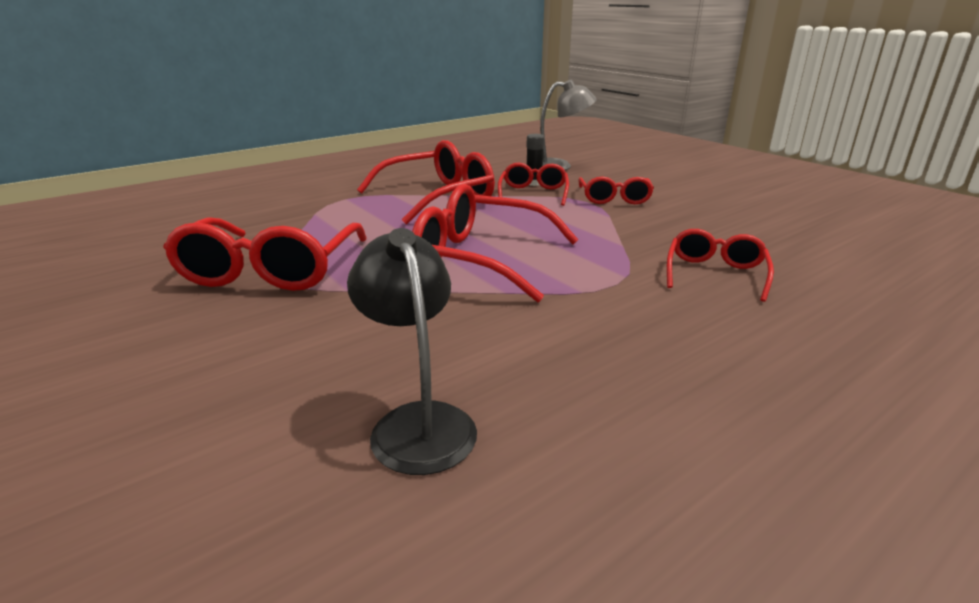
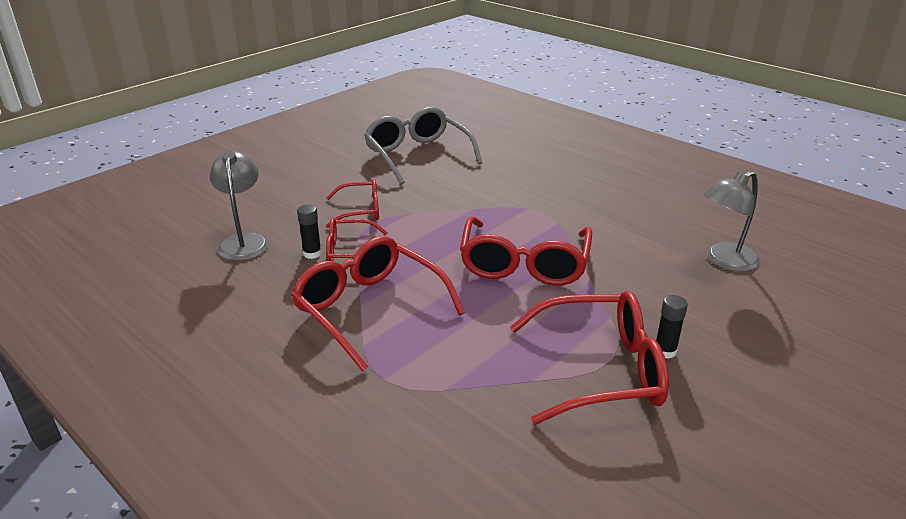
camera: 100 degrees left, 5 degrees up
black lamp [347,228,477,475] -> grey lamp [703,171,760,272]
red glasses [667,229,774,302] -> none
none -> grey glasses [364,107,482,185]
none -> black glue stick [656,295,688,359]

